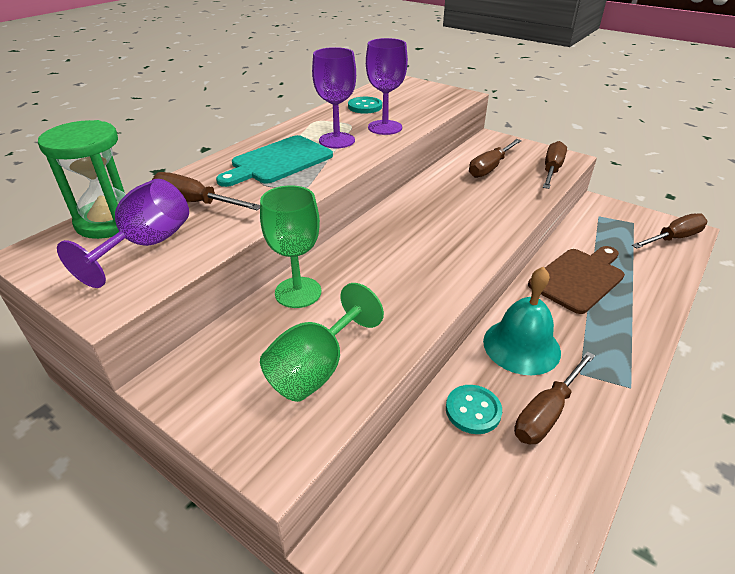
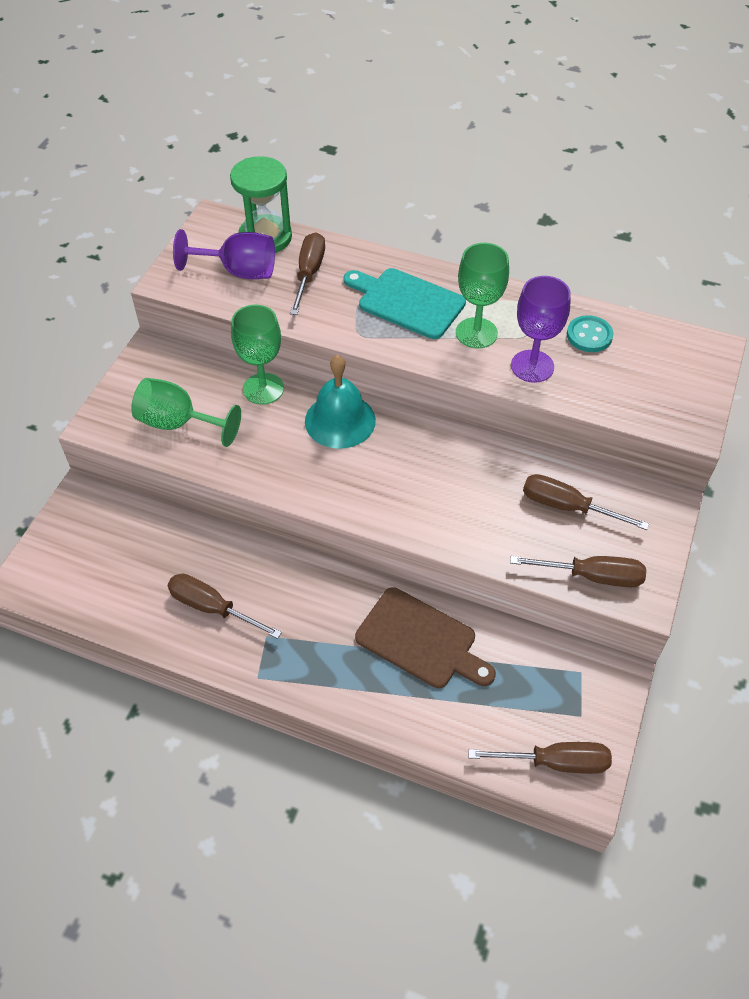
camera: 75 degrees right, 15 degrees up
purple goblet [312,47,356,148] -> green goblet [456,243,509,348]
turquoise button [446,385,502,434] -> none
turquoise bell [483,267,561,375] -> turquoise bell moved to [305,355,376,449]
brown screwdriver [632,213,708,248] -> brown screwdriver turned 45 degrees counterclockwise [468,742,612,774]

